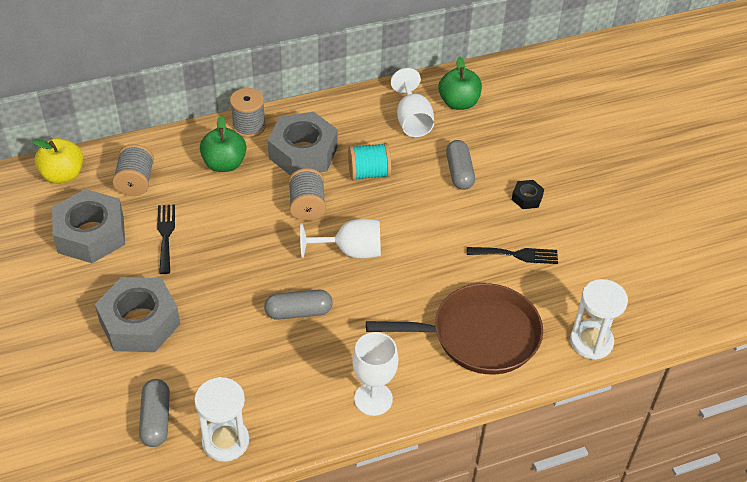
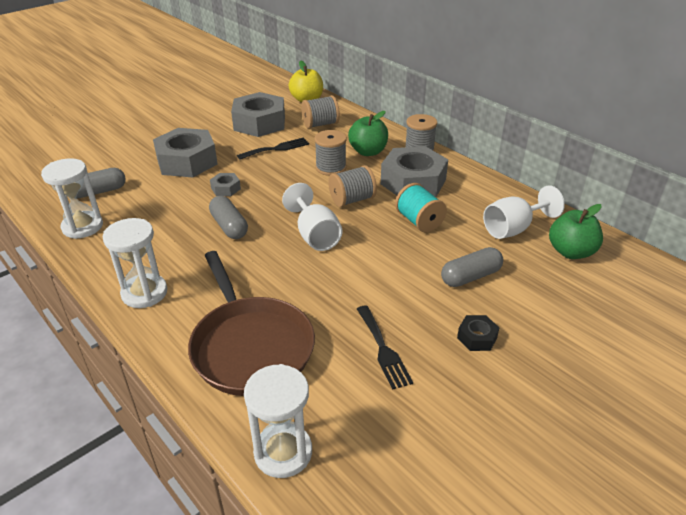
camera: 70 degrees right, 10 degrees down
white goblet [352,332,398,416] -> white hourglass [103,218,167,308]
none -> grey nut [210,173,241,196]
none -> grey spool [314,130,347,176]

